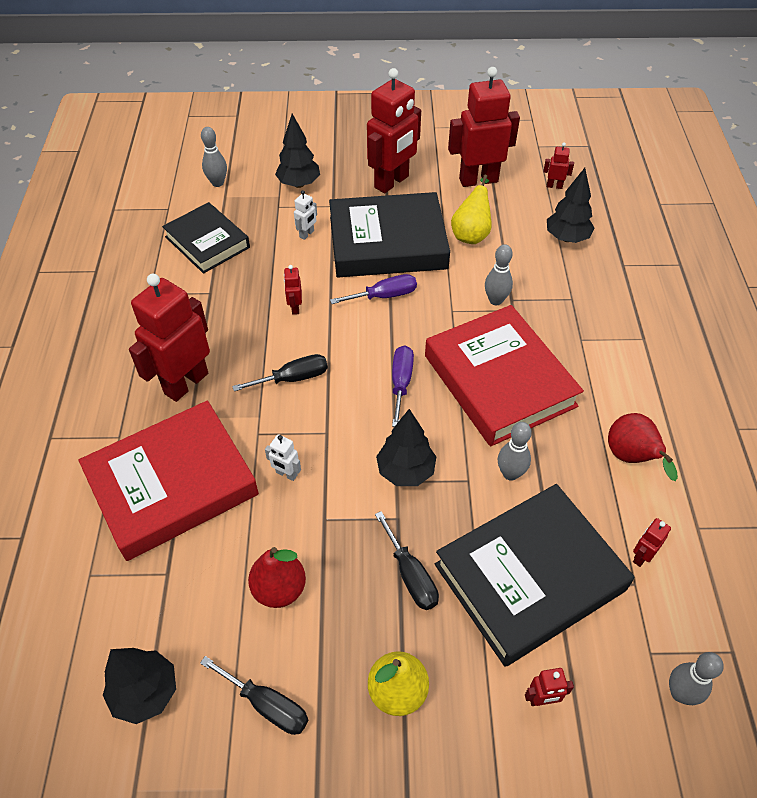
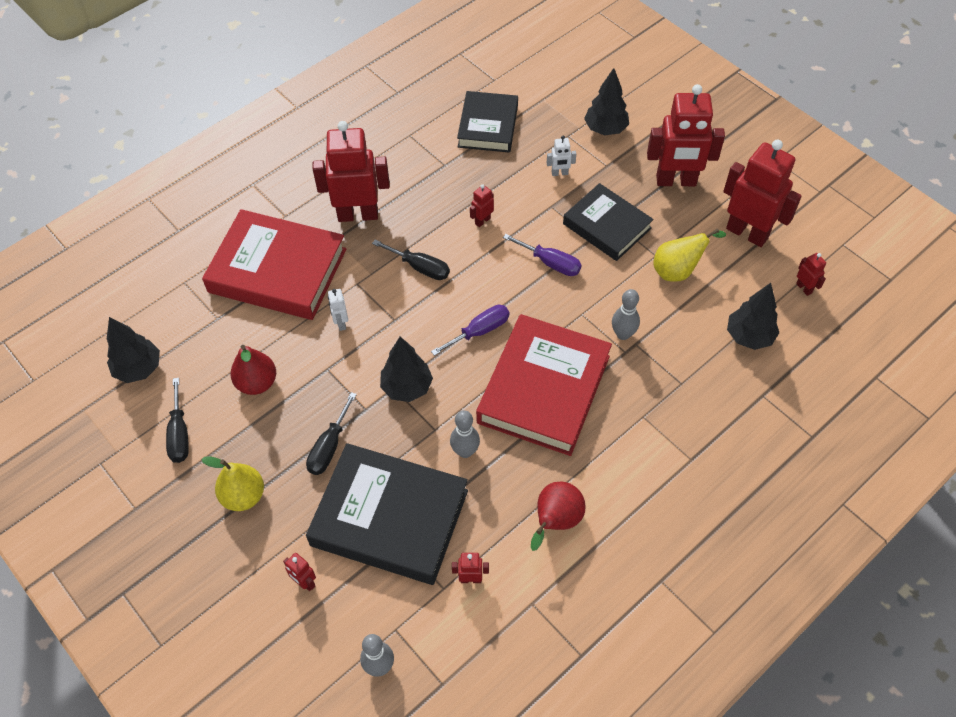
camera: 50 degrees right, 5 degrees up
grey bowling pin [201,127,227,187] -> none
black book [329,192,450,277] -> black book [563,183,654,261], size x0.63

